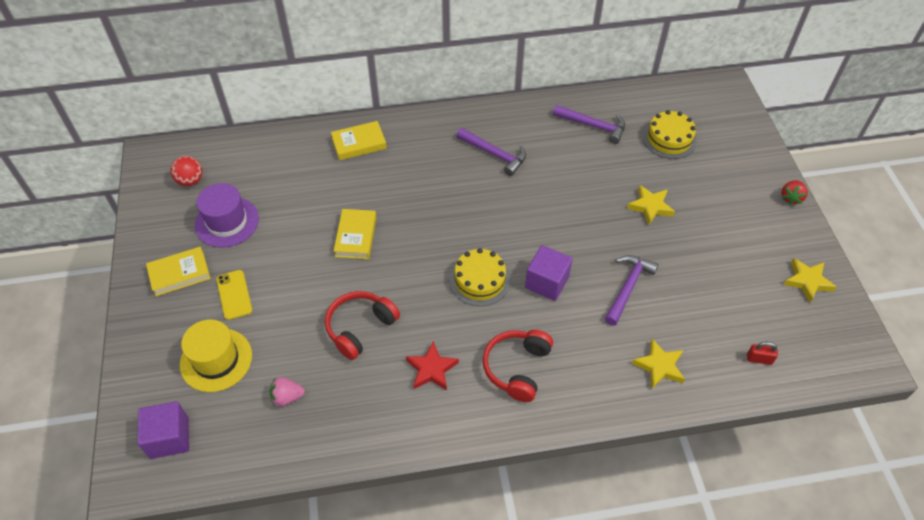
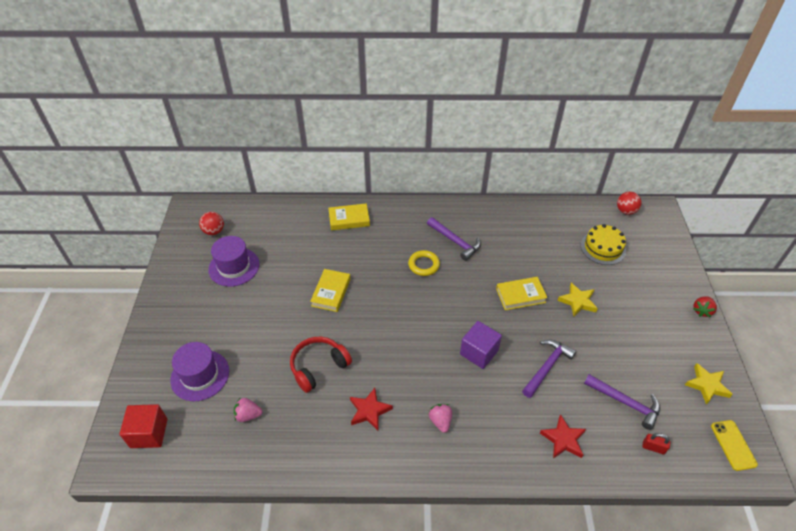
camera: 10 degrees right, 5 degrees down
purple cube [138,401,189,459] -> red cube [120,404,167,448]
yellow book [146,247,211,296] -> yellow book moved to [496,277,548,310]
yellow hat [180,319,252,392] -> purple hat [170,342,229,401]
yellow phone [216,270,252,320] -> yellow phone moved to [711,420,758,471]
yellow cake [450,248,510,306] -> none
red headphones [483,330,553,402] -> pink strawberry [429,404,452,433]
purple hammer [553,105,625,144] -> purple hammer moved to [584,374,660,430]
yellow star [632,339,685,389] -> red star [540,414,586,459]
none -> yellow ring [408,250,440,276]
none -> red ball [617,192,642,215]

